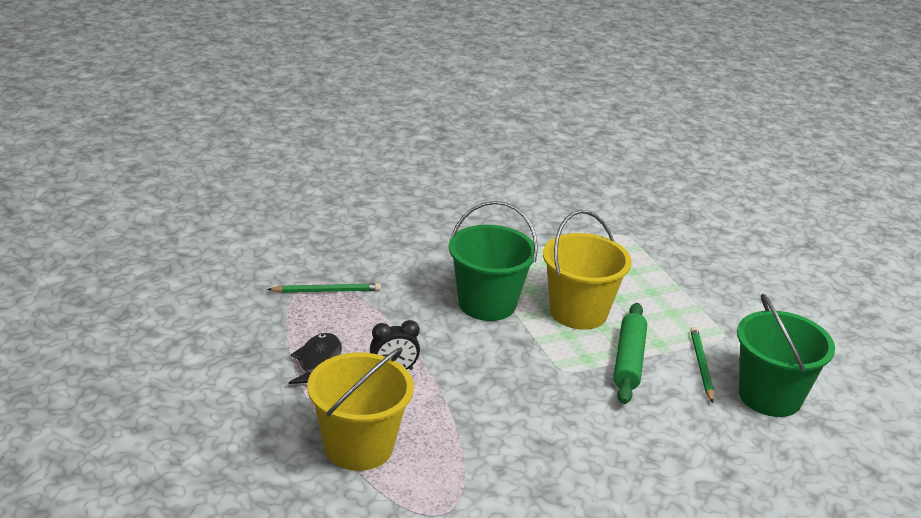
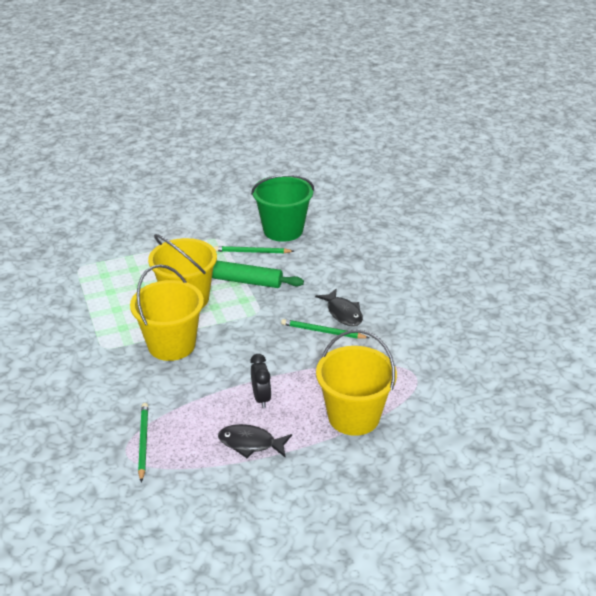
camera: 85 degrees left, 5 degrees up
green bucket [449,201,538,321] -> yellow bucket [130,264,204,361]
none -> green pencil [281,319,370,339]
none -> black fish [315,289,363,326]

